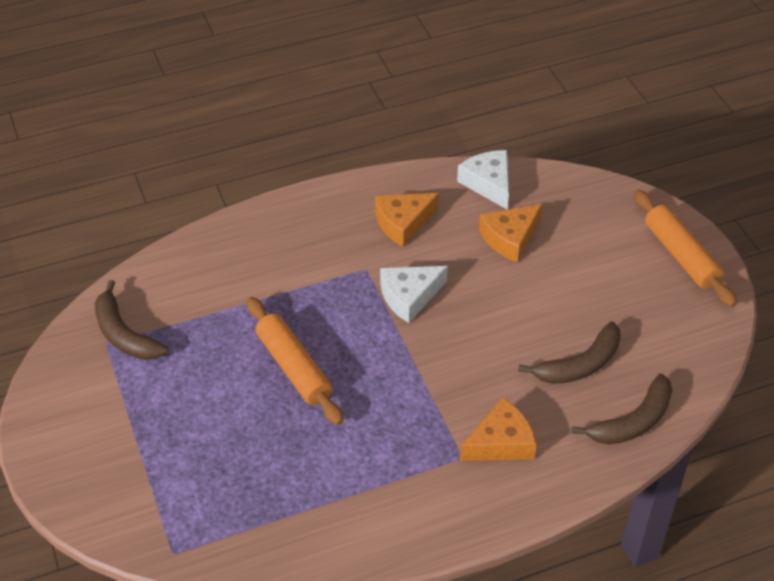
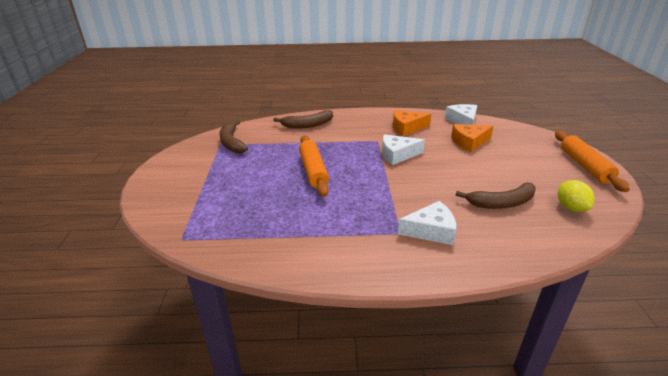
camera: 20 degrees right, 15 degrees down
orange cheese [460,397,536,461] -> white cheese [398,201,456,245]
brown banana [572,373,673,445] -> brown banana moved to [273,110,333,129]
none -> yellow lemon [558,180,595,212]

